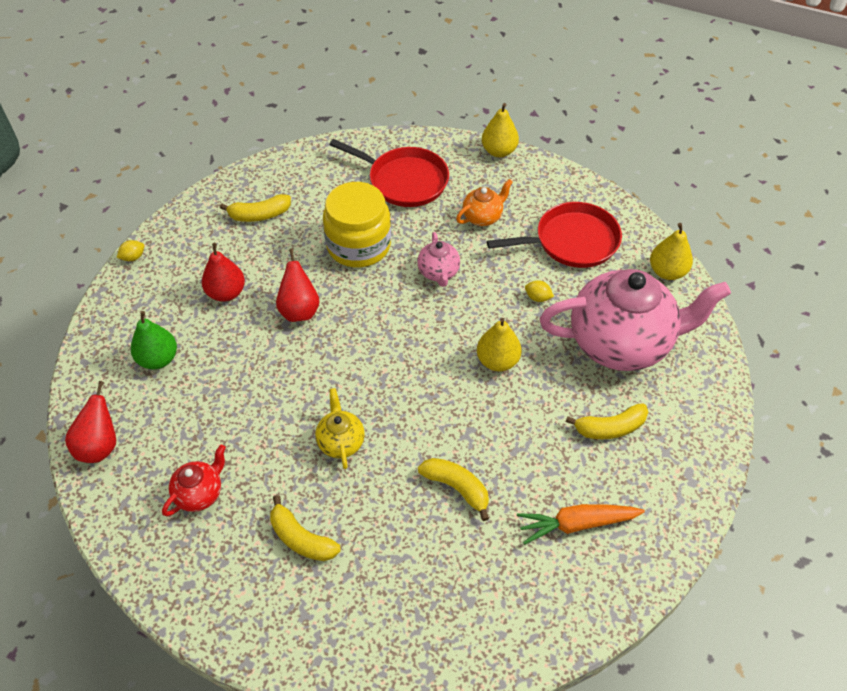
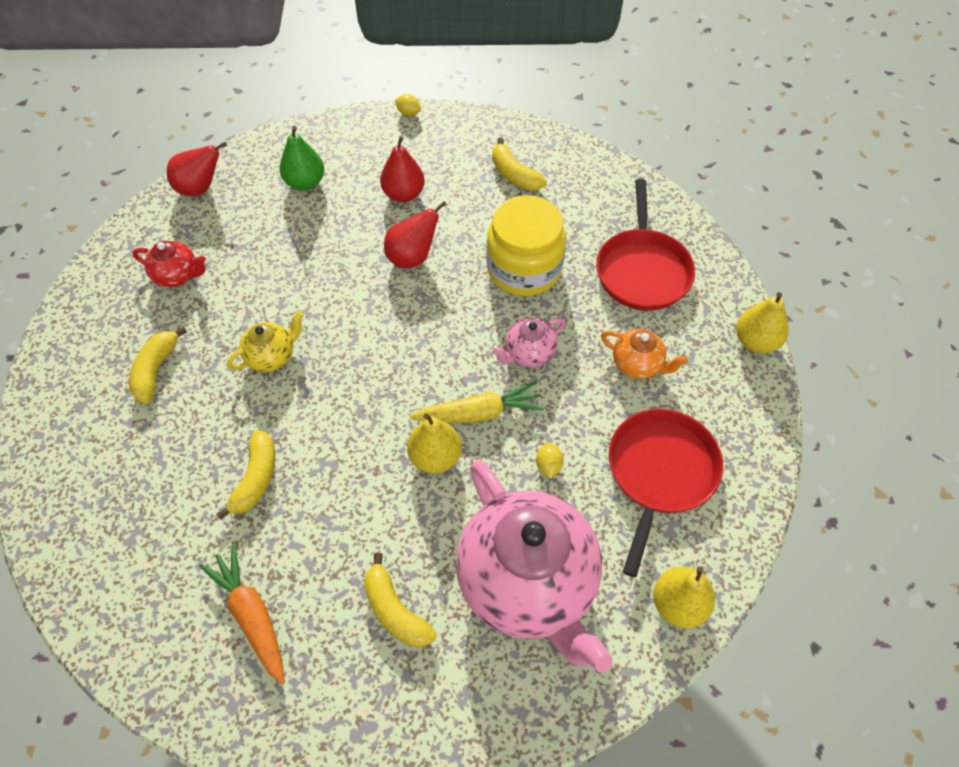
camera: 65 degrees right, 5 degrees up
red pan [487,202,622,268] -> red pan turned 120 degrees counterclockwise [609,409,723,577]
none -> yellow carrot [410,381,544,423]

